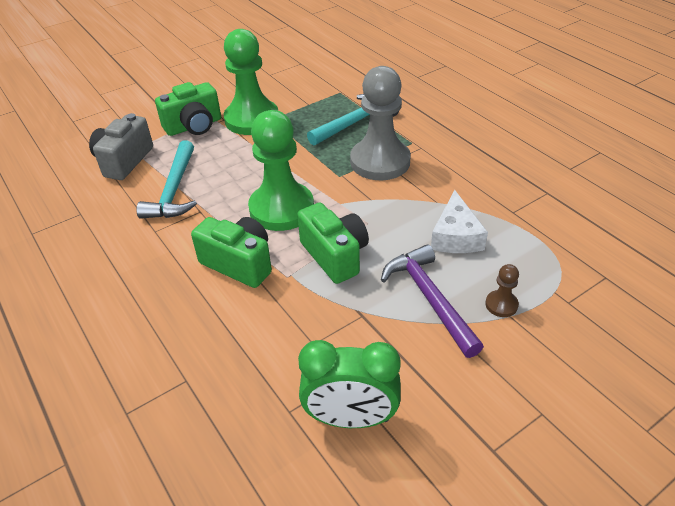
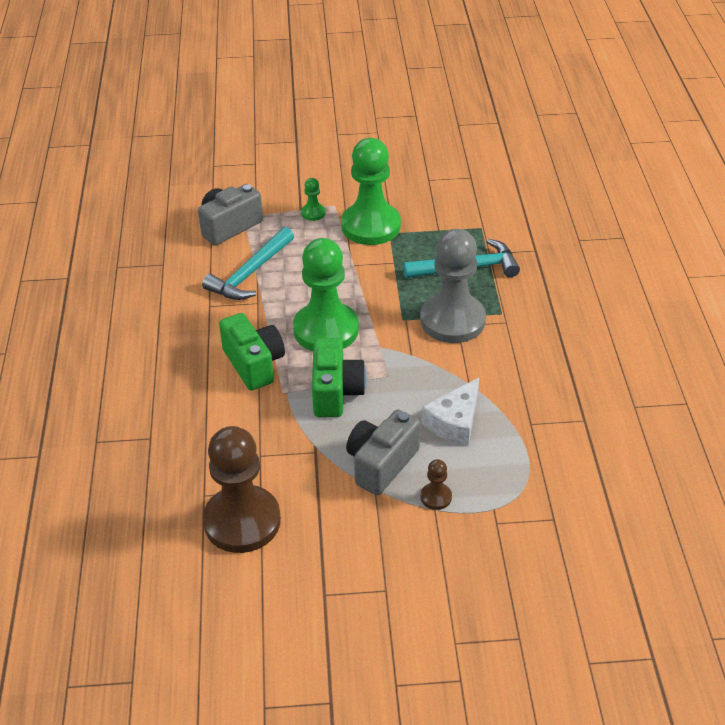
camera: 30 degrees right, 0 degrees up
green camera [155,82,221,136] -> green pawn [301,178,326,221]
green clock [298,340,401,428] -> brown pawn [203,426,281,553]
purple hammer [381,244,484,358] -> grey camera [346,410,420,495]

